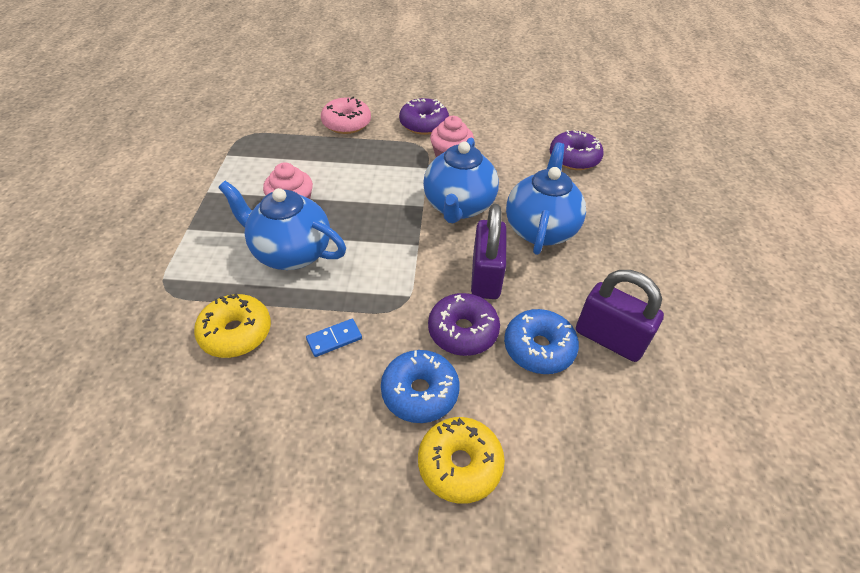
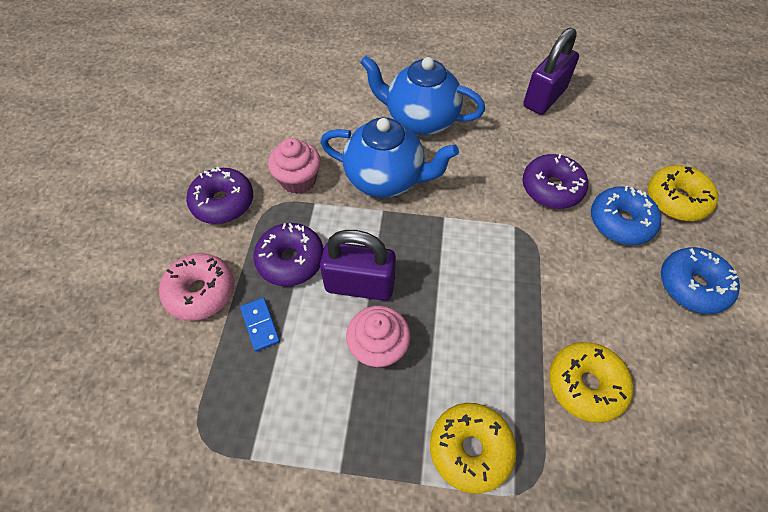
camera: 85 degrees left, 10 degrees up
blue teapot [218,181,346,270] -> none
blue domino [306,319,362,357] -> blue domino moved to [240,298,280,352]
purple padlock [471,204,506,299] -> purple padlock moved to [320,230,396,301]
blue donut [504,309,579,374] -> blue donut moved to [661,247,740,314]
purple donut [550,130,604,170] -> purple donut moved to [254,223,324,286]
none -> yellow donut [430,403,517,494]

